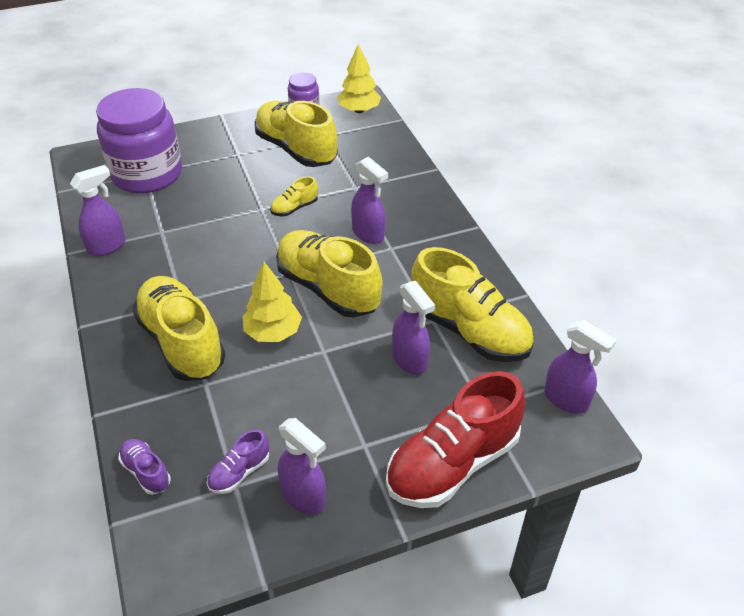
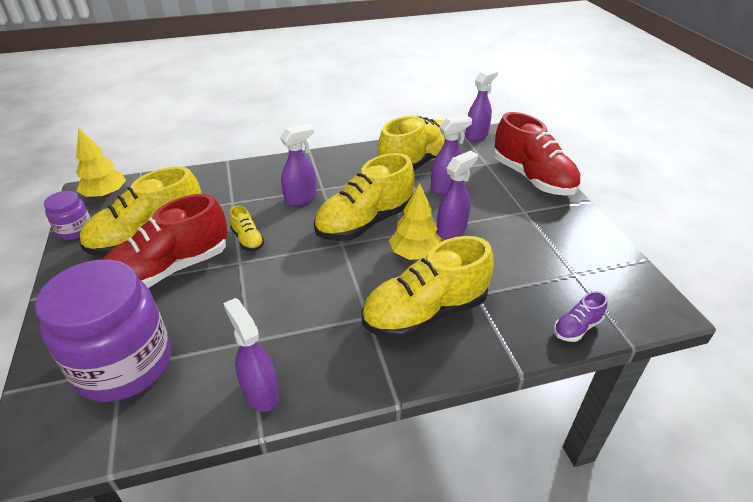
camera: 85 degrees left, 5 degrees down
purple shoe [207,430,269,494] -> none
purple spray bottle [278,418,326,514] -> purple spray bottle moved to [437,151,478,239]
none -> red shoe [103,194,228,288]

